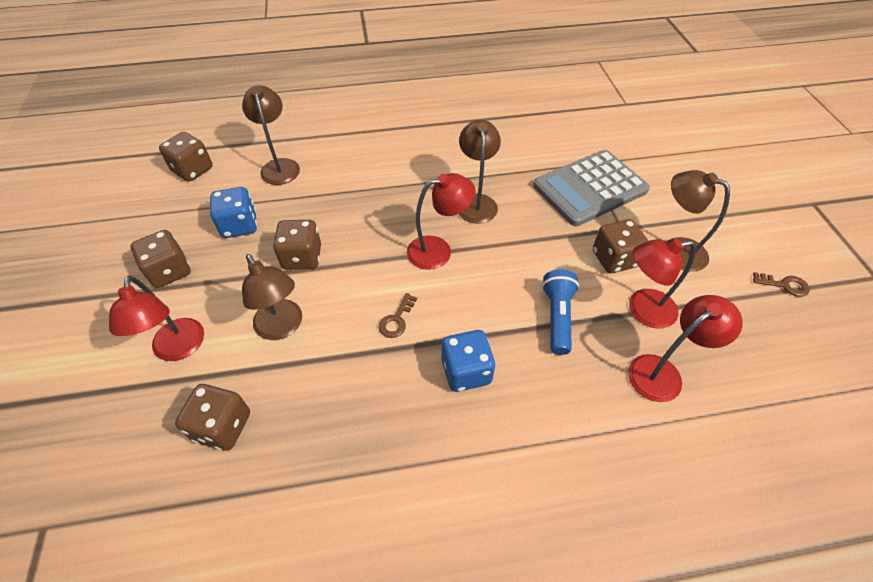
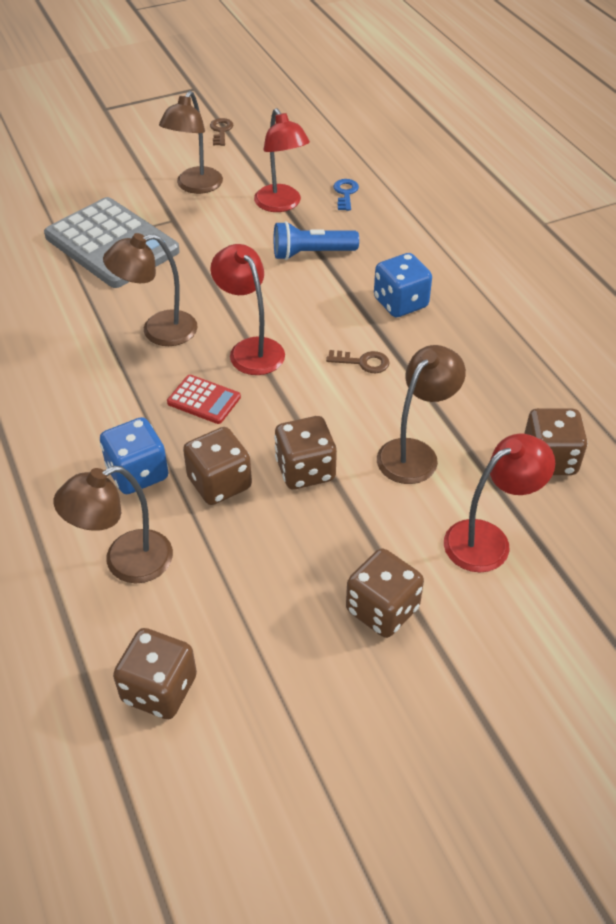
camera: 105 degrees left, 5 degrees down
blue dice [210,187,257,238] -> blue dice moved to [100,417,168,494]
brown dice [593,219,649,273] -> brown dice moved to [183,427,252,505]
red lamp [628,295,743,402] -> blue key [333,179,359,211]
none -> red calculator [167,375,241,424]

